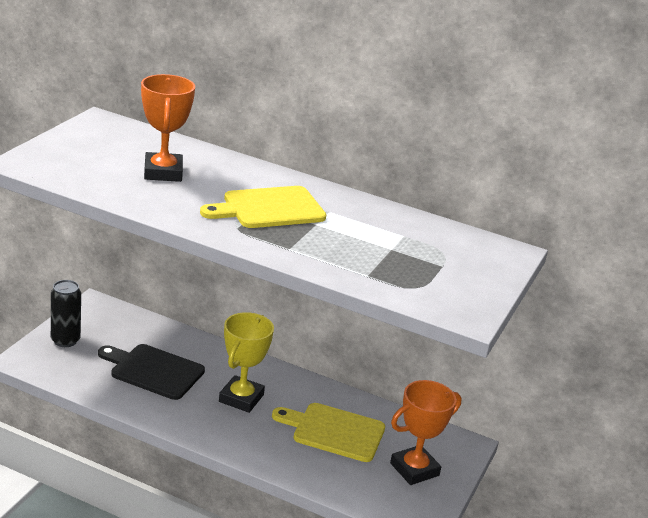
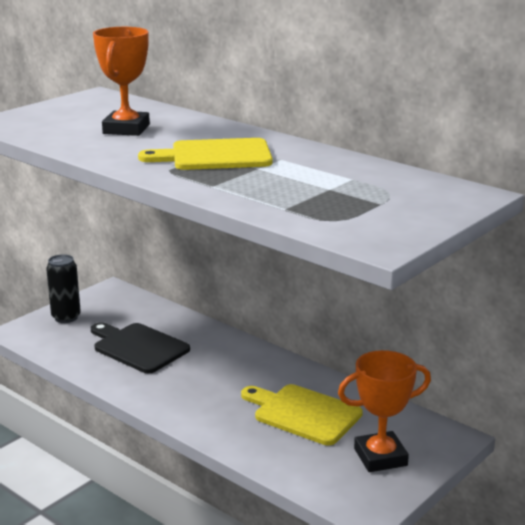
camera: 20 degrees right, 5 degrees down
yellow trophy [219,312,274,413] -> none

